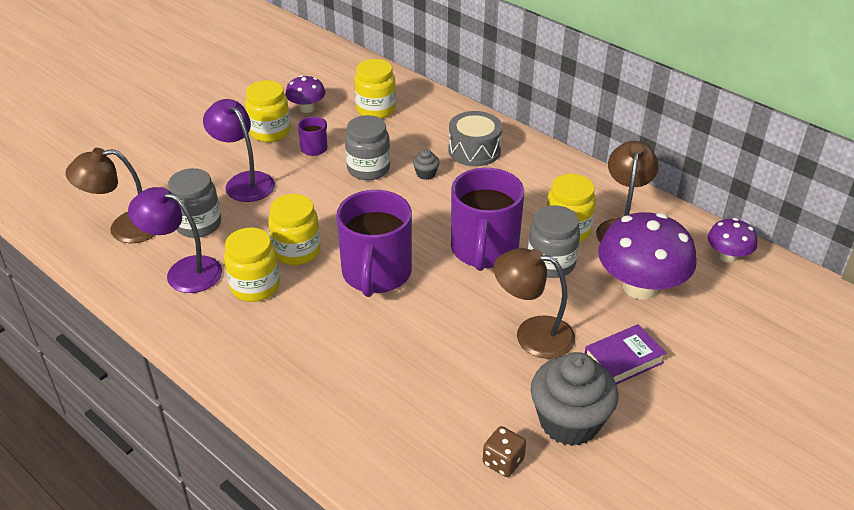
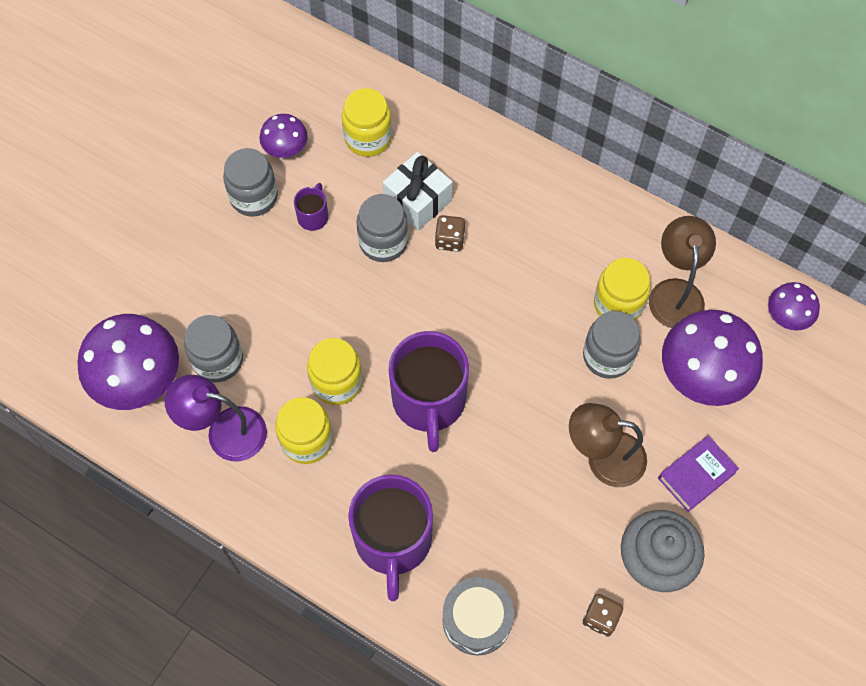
camera: 10 degrees left, 25 degrees up
brown lamp [65,148,156,243] -> purple mushroom [77,314,179,410]
purple lamp [203,99,275,202] -> none
yellow jar [245,80,291,142] -> grey jar [223,148,278,217]
grey cupcake [413,149,440,180] -> brown dice [435,215,465,252]
grey drum [448,111,502,166] -> grey drum moved to [442,577,514,655]
purple mug [451,168,524,271] -> purple mug moved to [348,474,433,601]
none -> white gift [383,152,453,231]

